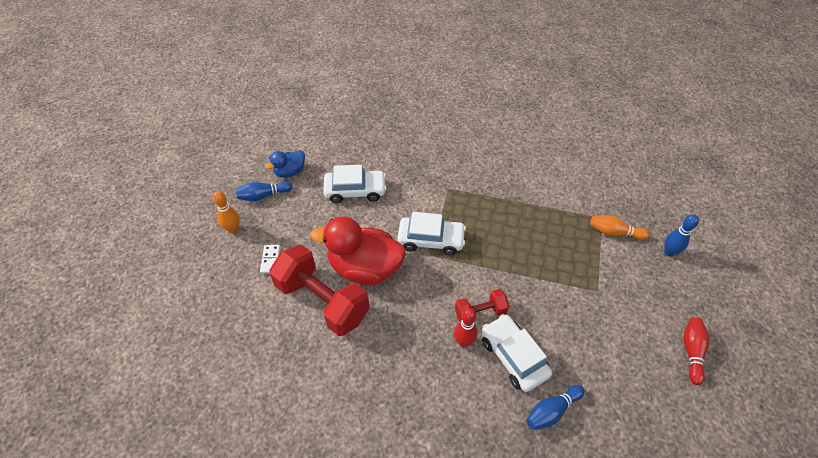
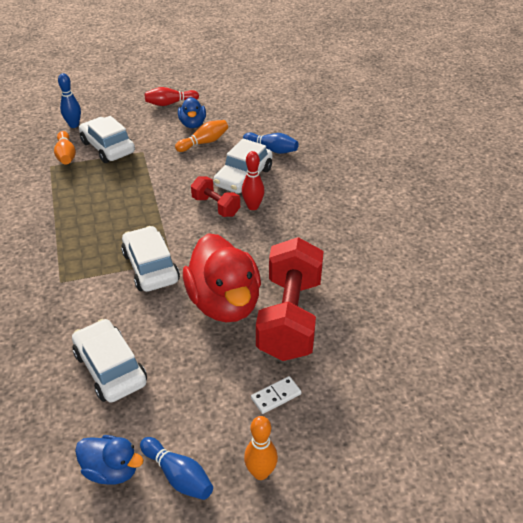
camera: 120 degrees left, 10 degrees down
none -> white car [79,116,135,163]
none -> orange bowling pin [175,120,228,152]
none -> blue duck [178,97,206,128]

